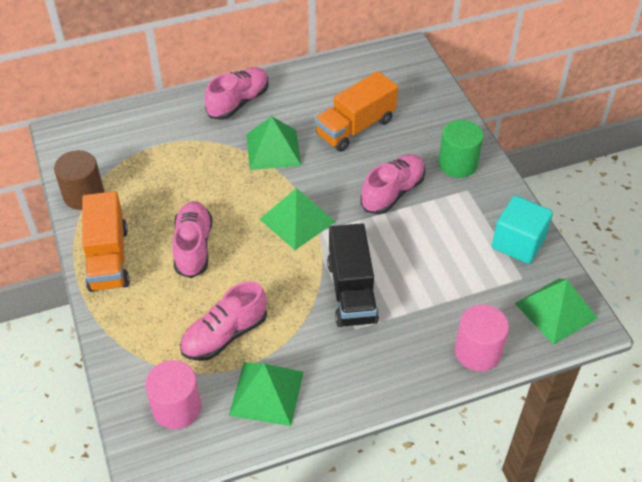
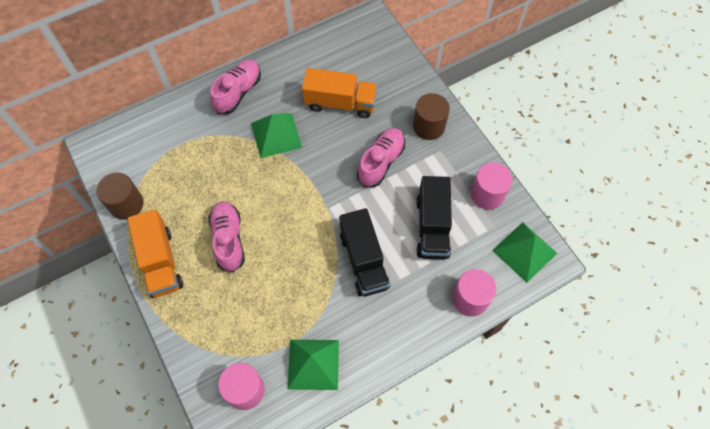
camera: 10 degrees left, 15 degrees up
pink shoe [180,281,267,361] -> none
green pyramid [260,188,335,250] -> none
orange truck [315,71,398,152] -> orange truck turned 120 degrees counterclockwise [302,68,377,118]
green cylinder [438,120,484,178] -> brown cylinder [413,93,450,140]
turquoise cube [492,195,553,264] -> pink cylinder [471,162,512,210]
none -> black truck [416,176,452,260]

